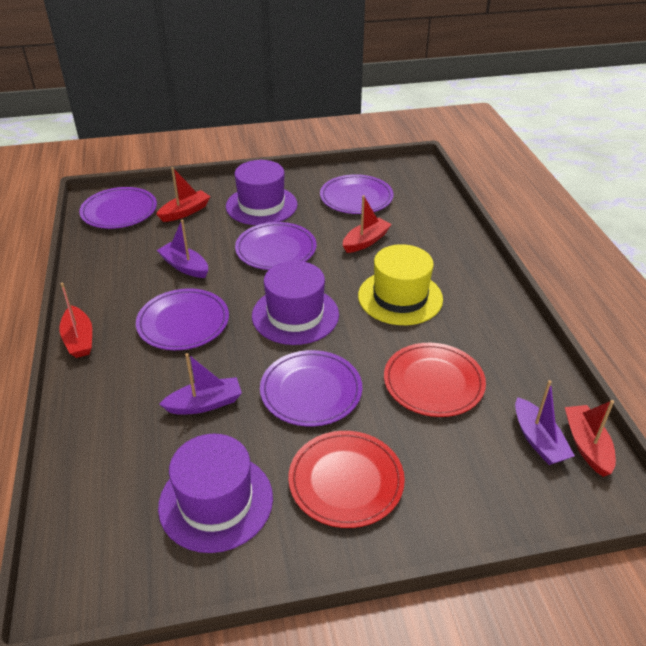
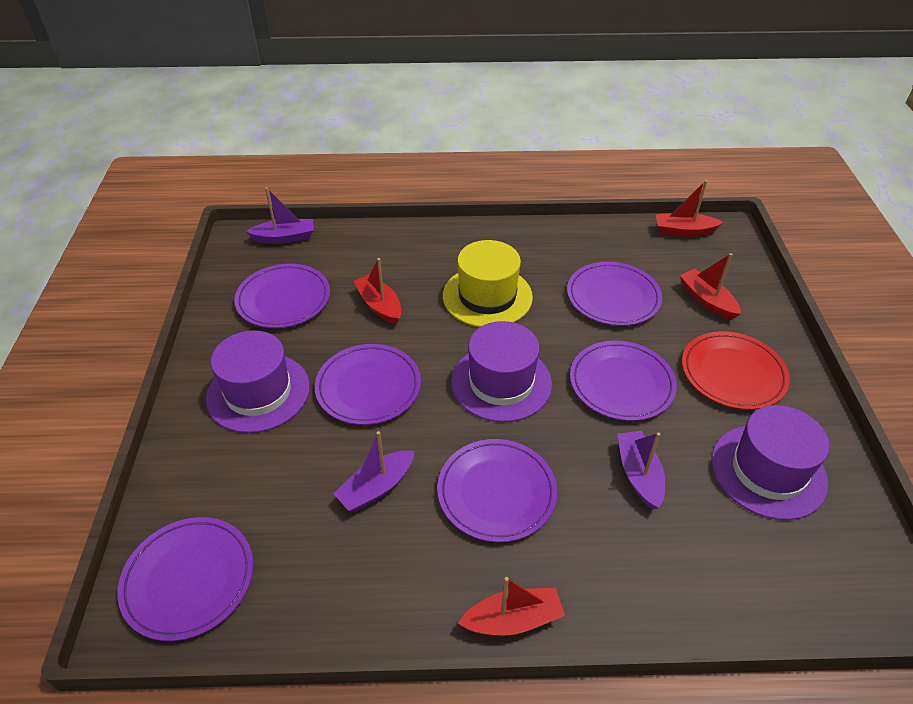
camera: 80 degrees left, 5 degrees up
red boat [156,167,211,222] -> red boat moved to [680,253,741,320]
red plate [384,343,486,417] -> purple plate [567,262,662,326]
purple boat [515,380,575,465] -> purple boat moved to [246,187,314,244]

